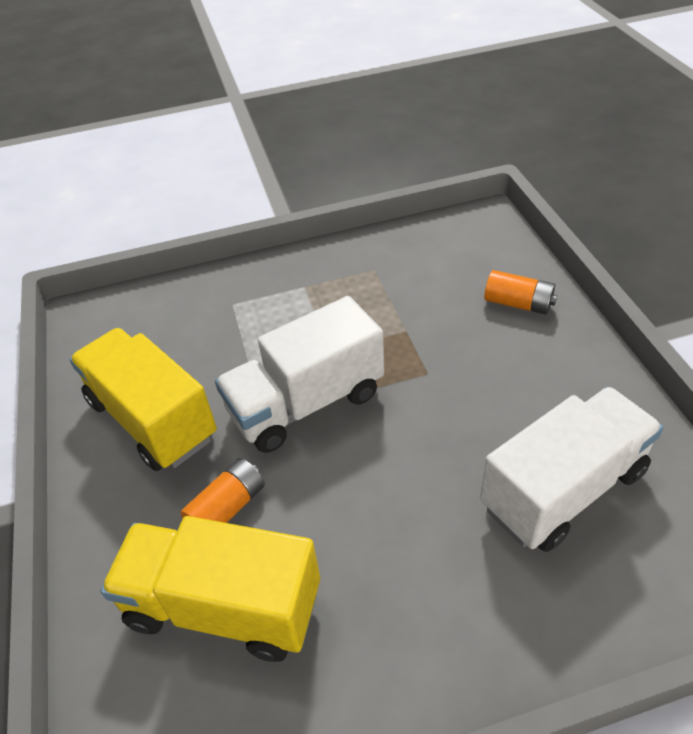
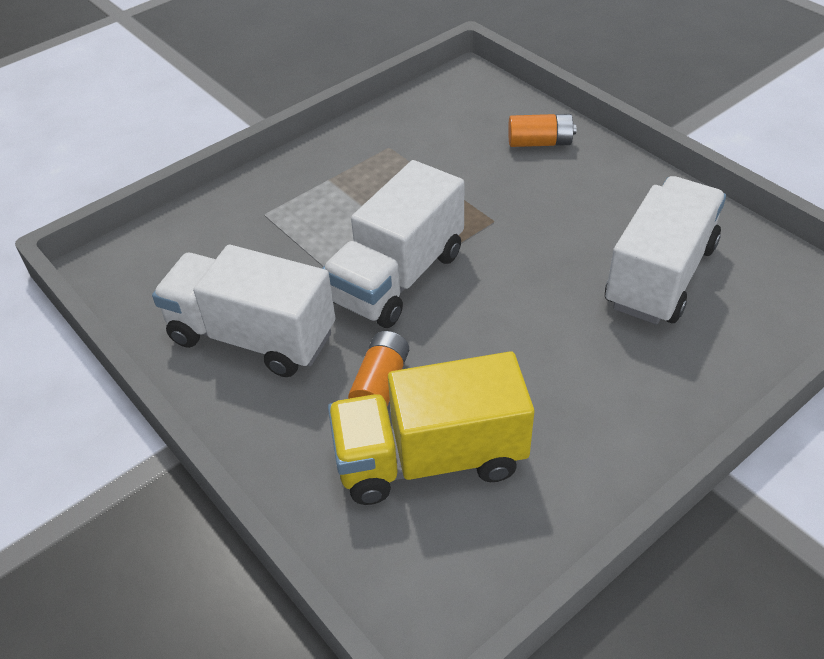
camera: 25 degrees left, 0 degrees up
yellow truck [69,328,217,471] -> white truck [152,245,335,377]

